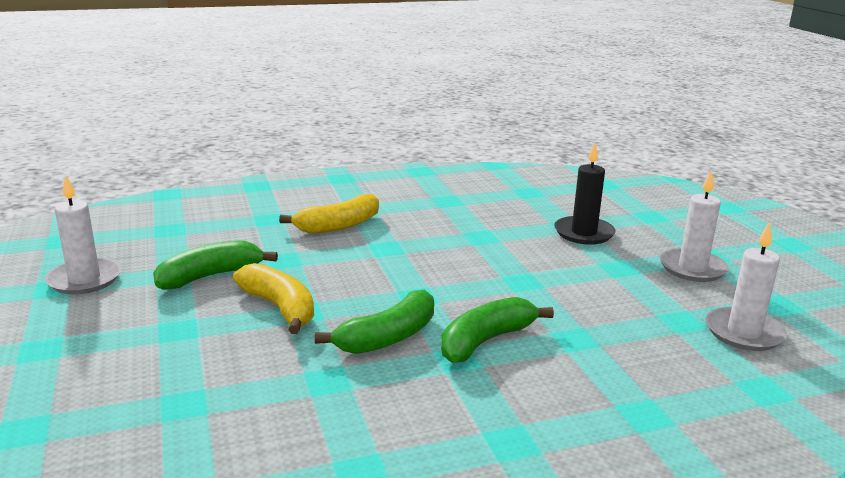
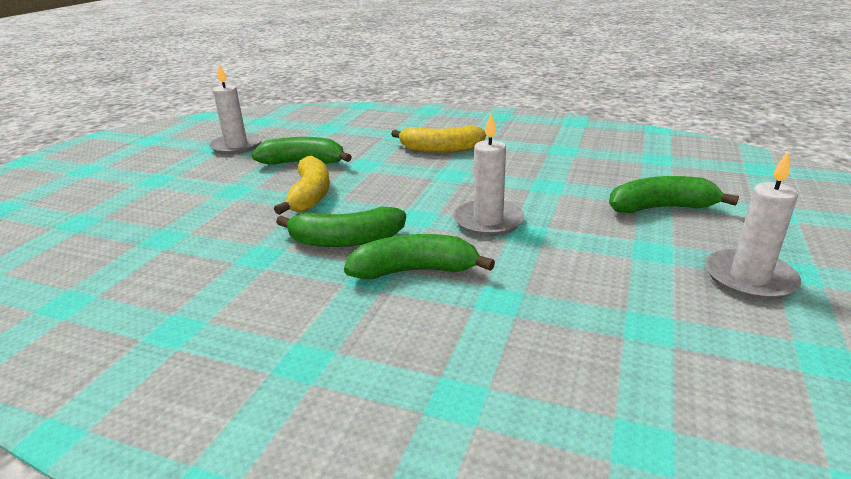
camera: 40 degrees right, 5 degrees up
black candle [554,143,616,245] -> green banana [609,176,739,213]
white candle [705,222,787,351] -> white candle moved to [453,113,524,236]

